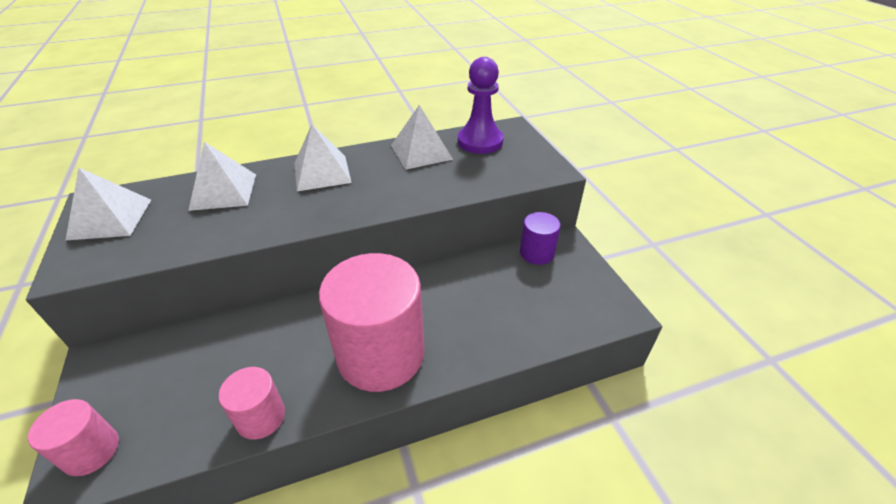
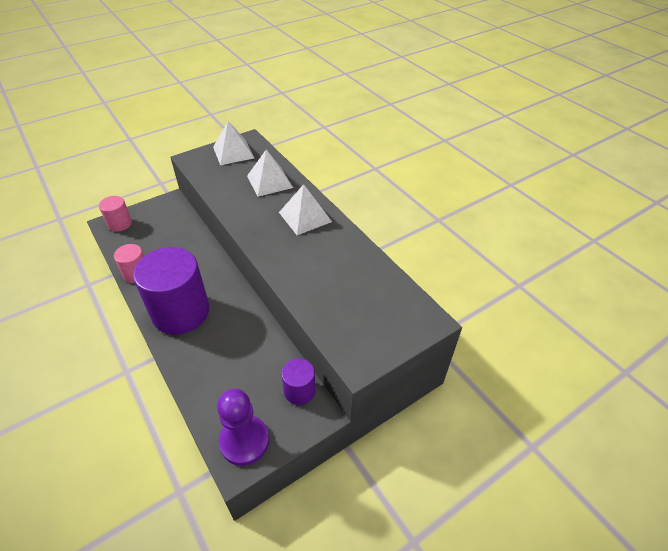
camera: 75 degrees right, 5 degrees up
pink cylinder [319,253,424,392] -> purple cylinder [133,247,209,335]
white pyramid [391,105,453,170] -> none
purple pawn [458,57,504,154] -> purple pawn moved to [217,389,269,466]

